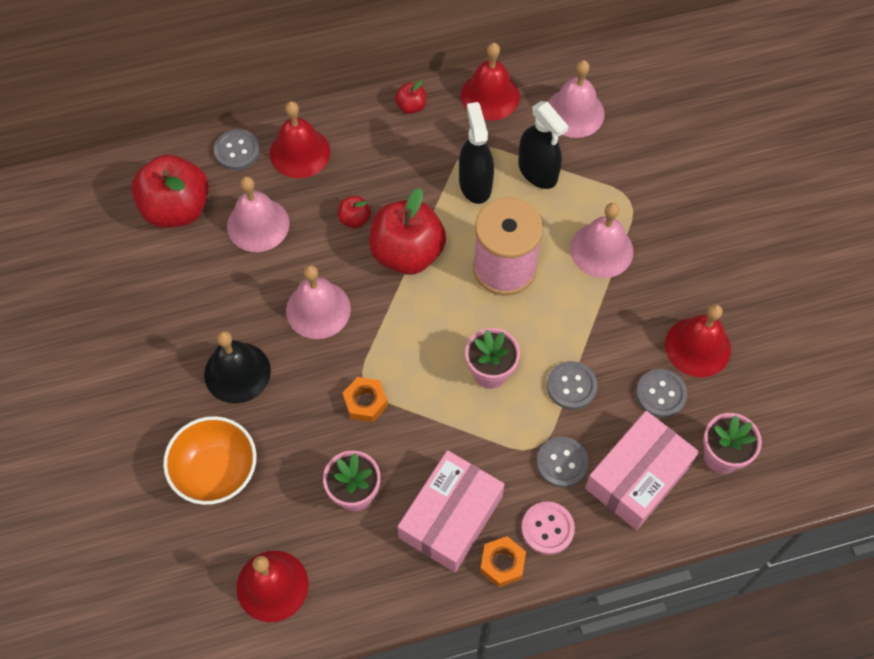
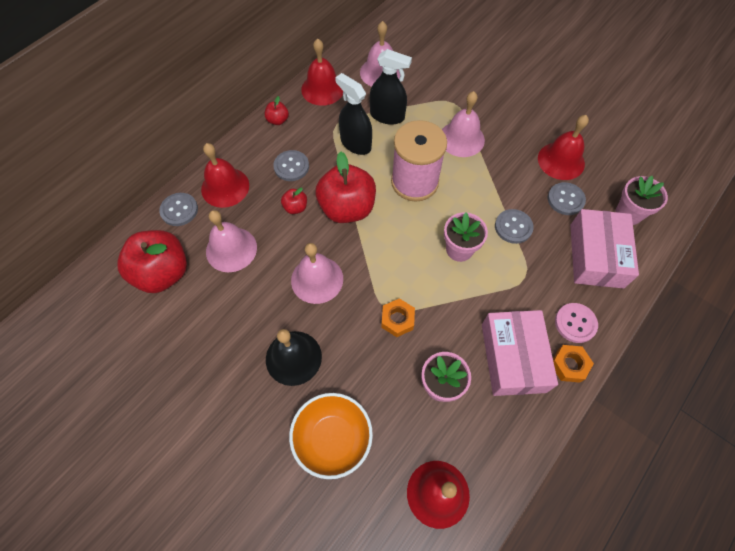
camera: 35 degrees left, 0 degrees up
grey button [537,437,589,488] -> grey button moved to [273,150,309,181]

